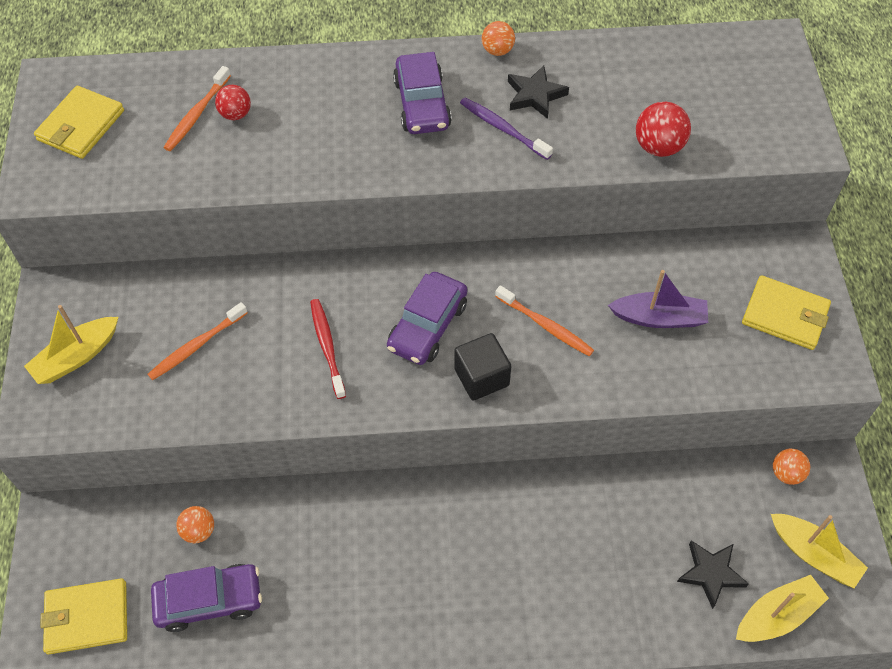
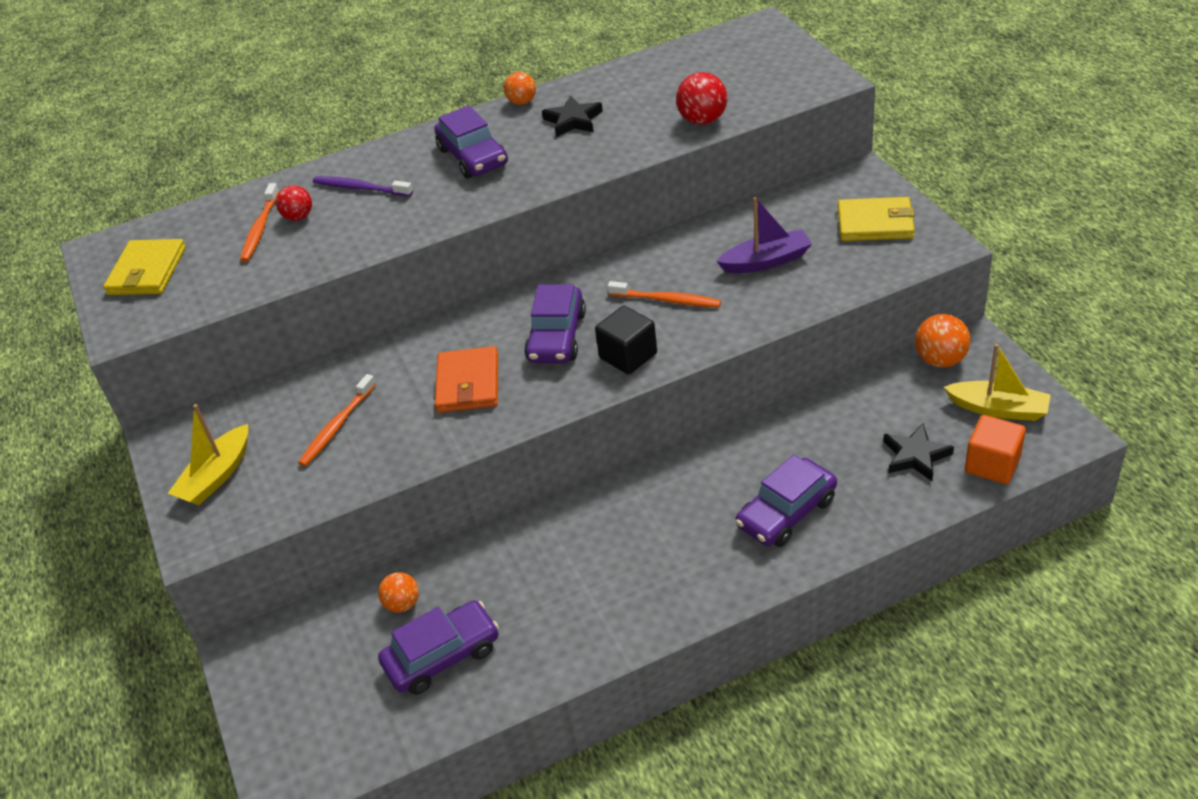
camera: 15 degrees left, 15 degrees down
yellow wallet [40,578,127,655] -> none
red toothbrush [310,299,346,399] -> orange wallet [435,346,498,413]
purple toothbrush [460,98,553,160] -> purple toothbrush moved to [313,176,413,197]
yellow boat [736,575,829,642] -> orange cube [965,415,1026,484]
orange ball [773,449,810,485] -> orange ball [915,314,971,368], size x1.51
none -> purple car [735,455,837,547]

